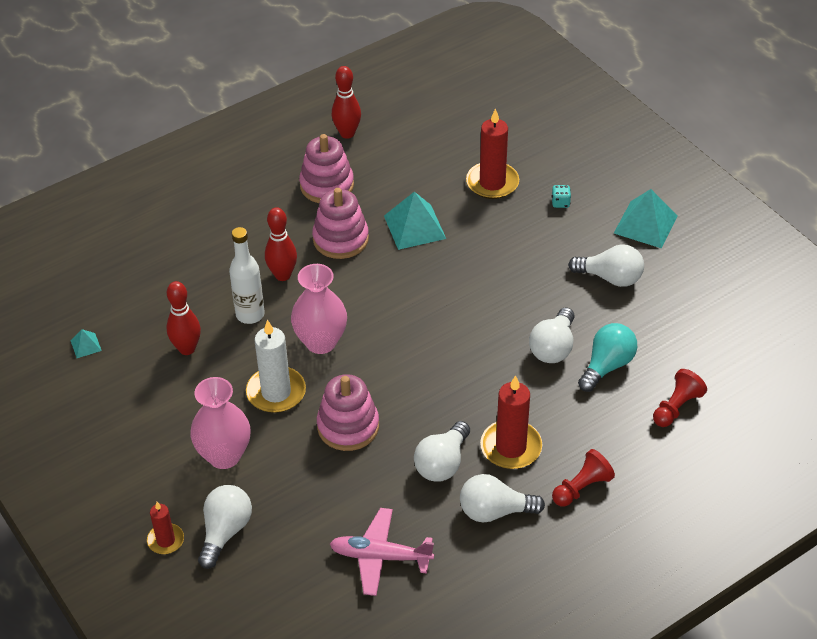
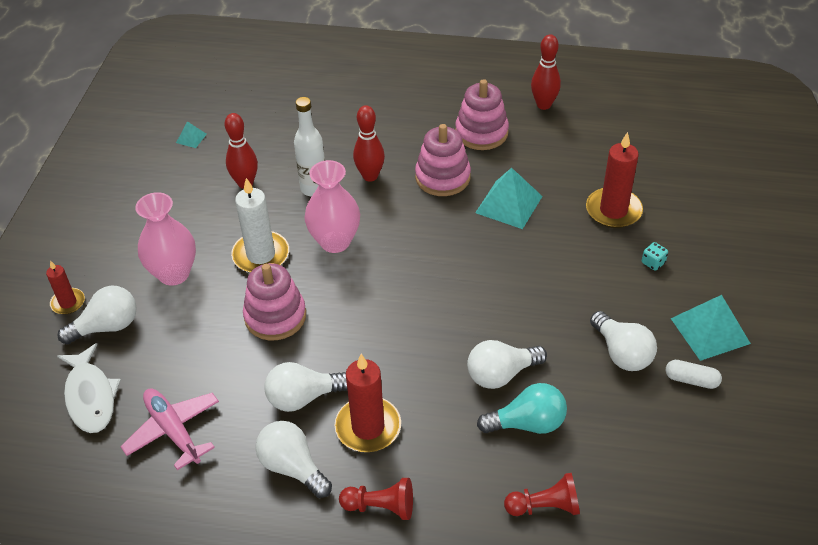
camera: 45 degrees right, 0 degrees up
none -> white fish [57,343,121,433]
none -> white capsule [666,360,722,389]

